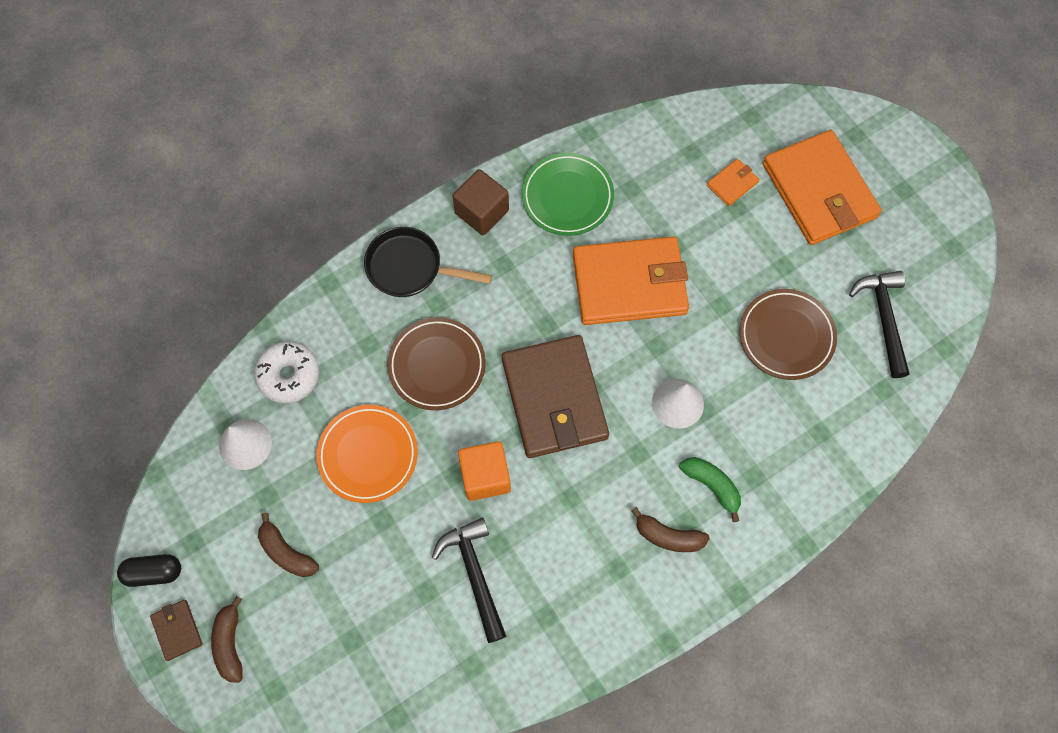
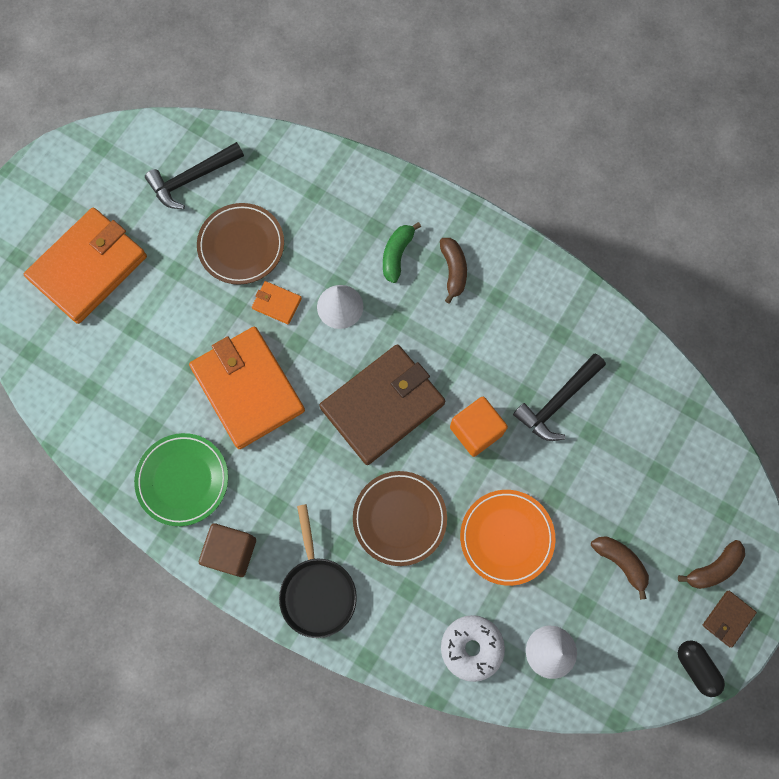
camera: 115 degrees left, 5 degrees up
brown banana [258,513,319,577] -> brown banana turned 60 degrees counterclockwise [591,536,649,600]
orange wallet [707,158,759,206] -> orange wallet moved to [252,281,302,324]

